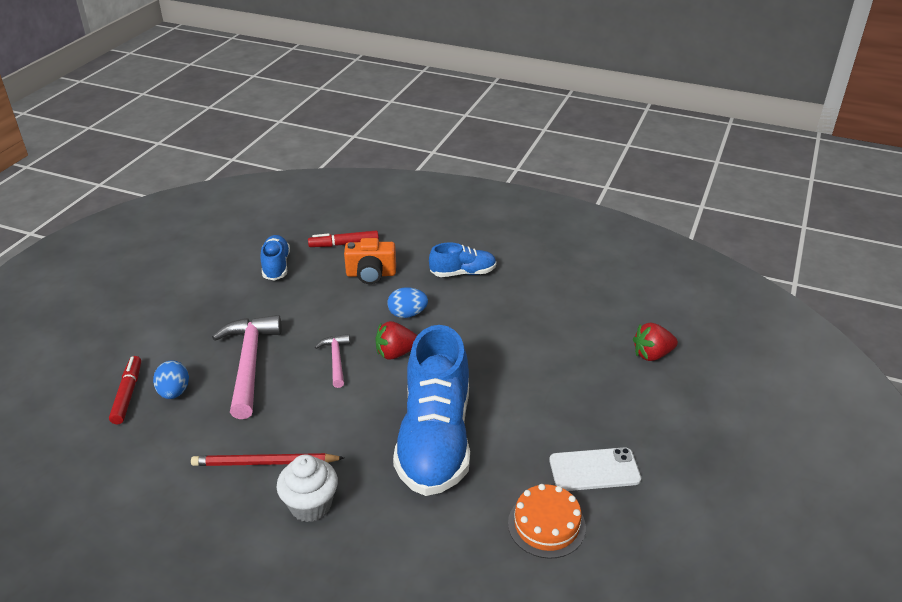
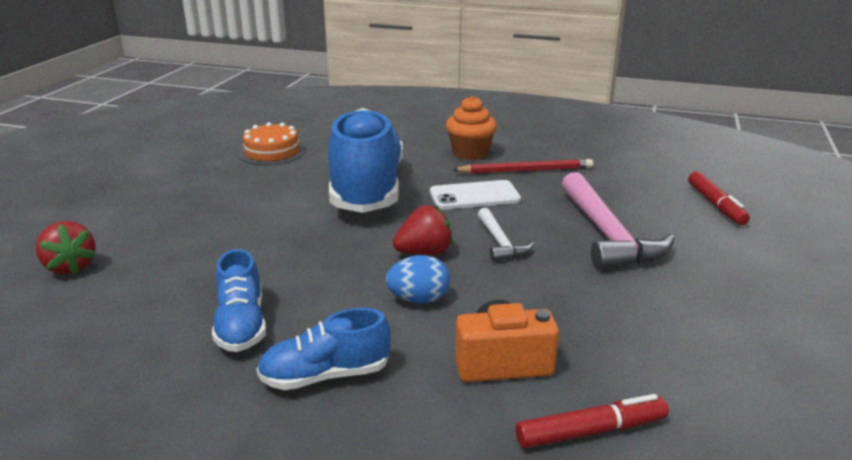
camera: 175 degrees right, 10 degrees down
blue egg [153,361,189,399] -> none
blue shoe [260,235,290,281] -> blue shoe moved to [212,249,266,352]
white cupcake [276,454,338,522] -> orange cupcake [446,96,497,160]
pink hammer [315,334,350,388] -> white hammer [477,208,534,262]
white phone [549,447,641,491] -> white phone moved to [430,180,521,210]
red strawberry [633,323,678,361] -> red strawberry turned 75 degrees clockwise [36,221,96,275]

